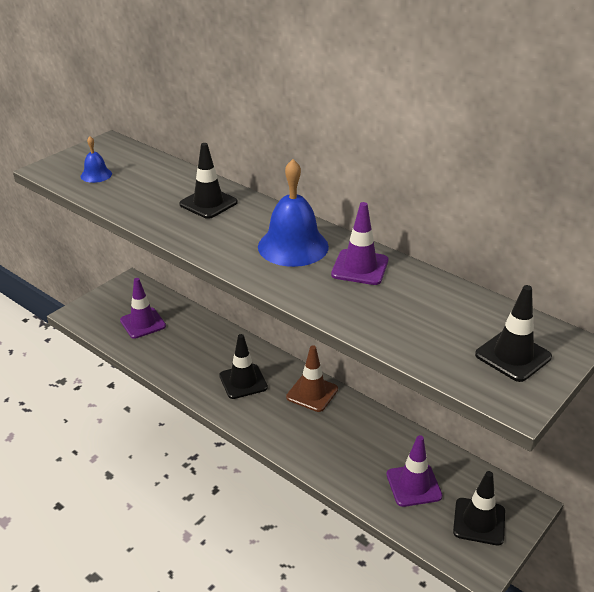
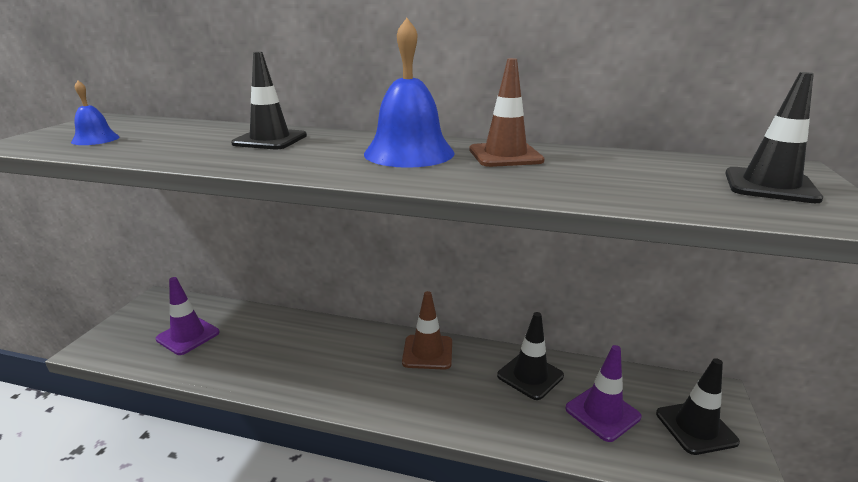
camera: 25 degrees left, 10 degrees down
black traffic cone [219,334,268,399] -> black traffic cone moved to [497,312,564,400]
purple traffic cone [331,202,388,285] -> brown traffic cone [469,58,545,167]

